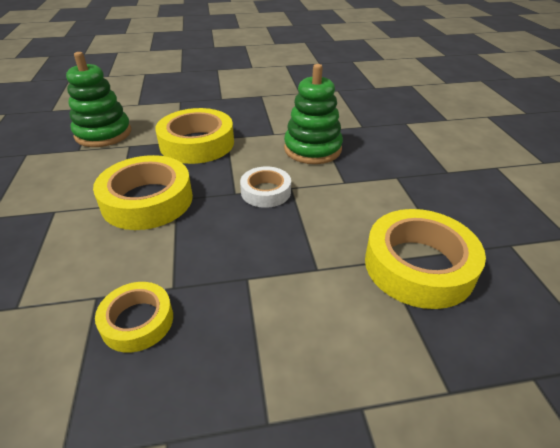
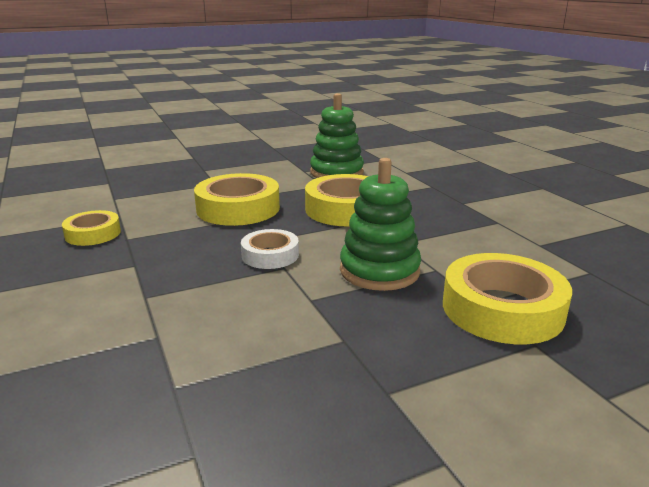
camera: 75 degrees right, 15 degrees down
yellow tape [365,209,486,309] -> yellow tape moved to [443,253,572,344]

